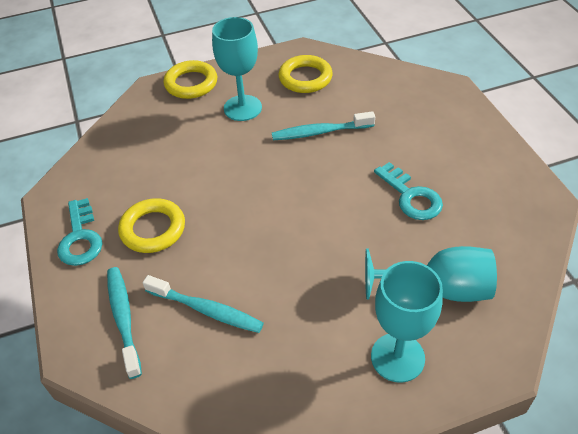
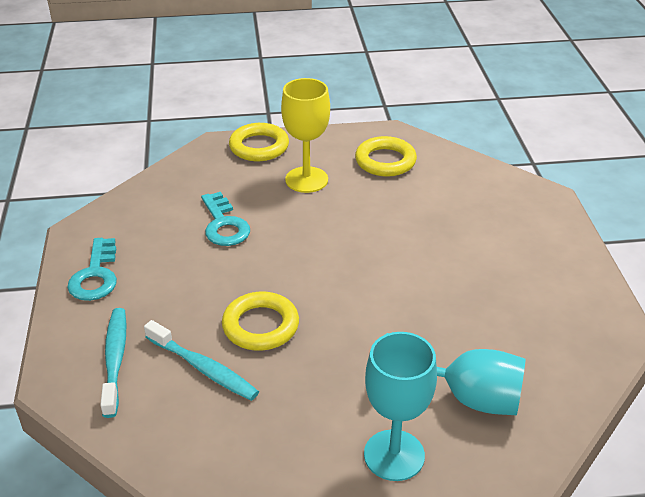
camera: 10 degrees right, 10 degrees down
yellow ring [118,198,185,253] -> yellow ring moved to [222,292,299,350]
turquoise goblet [212,17,262,121] -> yellow goblet [281,78,330,193]
turquoise toothbrush [272,111,375,140] -> none
turquoise key [374,162,443,220] -> turquoise key moved to [201,192,250,246]

